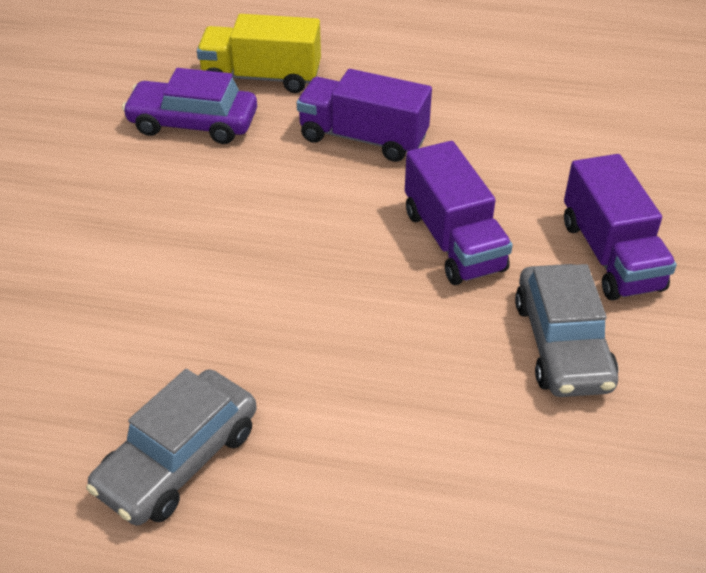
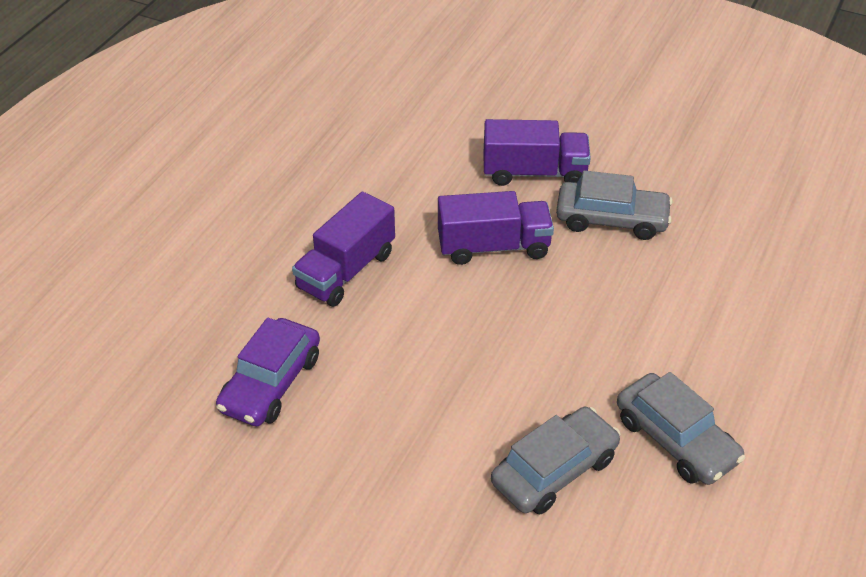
camera: 75 degrees left, 0 degrees up
yellow truck [197,14,321,93] -> none
none -> grey car [491,407,621,515]

